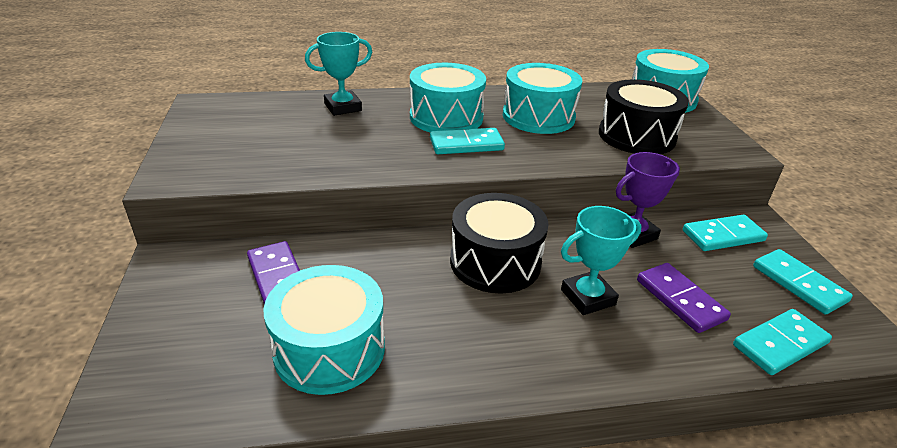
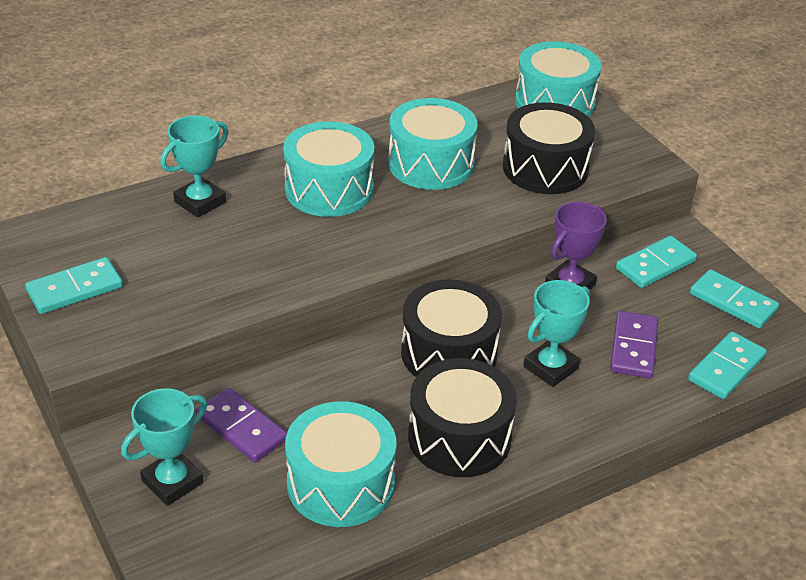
camera: 20 degrees left, 5 degrees up
turquoise domino [430,128,505,154] -> turquoise domino moved to [25,257,123,314]
purple domino [637,263,731,333] -> purple domino turned 60 degrees clockwise [610,311,658,378]
none -> turquoise trophy [121,388,207,506]
none -> black drum [408,358,517,477]

